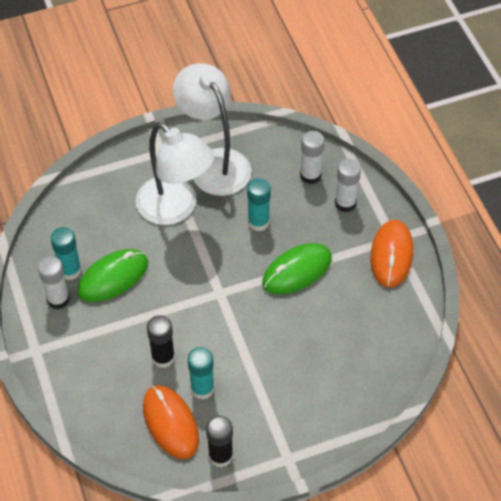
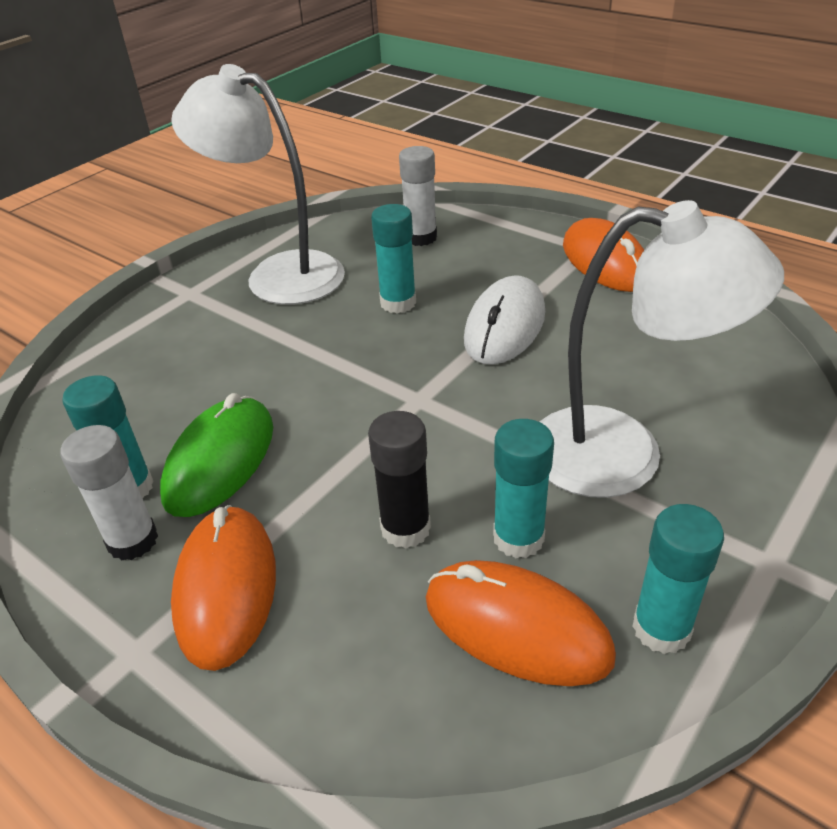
camera: 30 degrees left, 15 degrees down
white lamp [136,122,215,225] -> white lamp moved to [540,200,784,498]
black glue stick [206,416,233,467] -> turquoise glue stick [632,504,724,654]
green mouse [262,243,332,294] -> white mouse [464,275,545,365]
white glue stick [335,159,361,212] -> none
none -> orange mouse [171,505,276,671]

